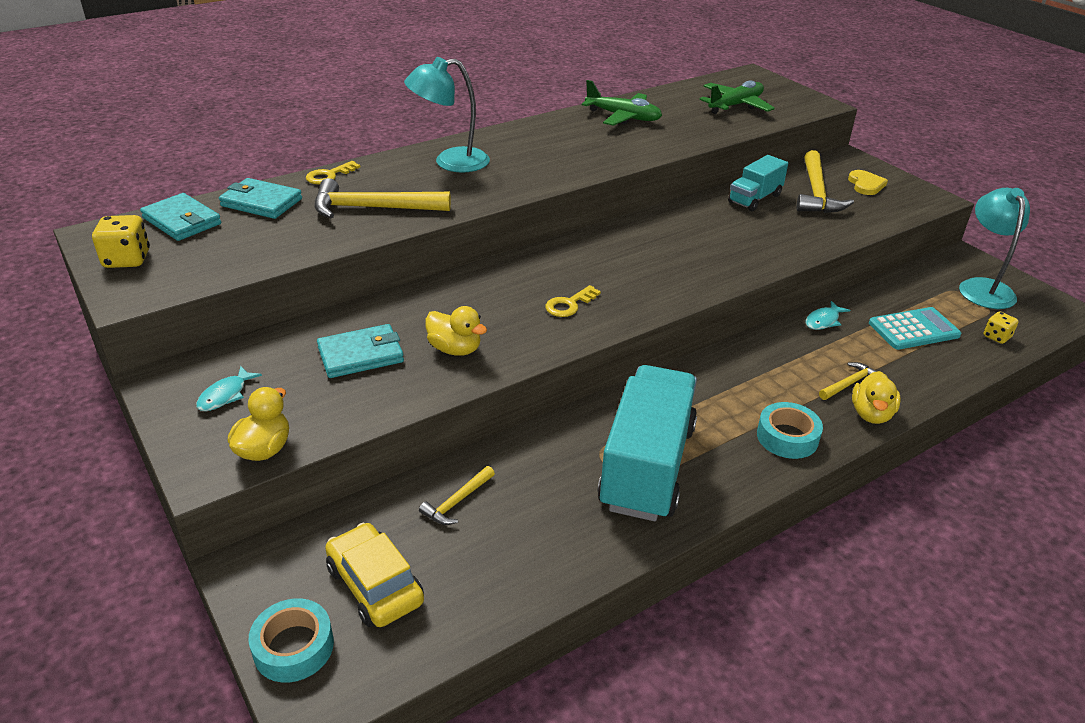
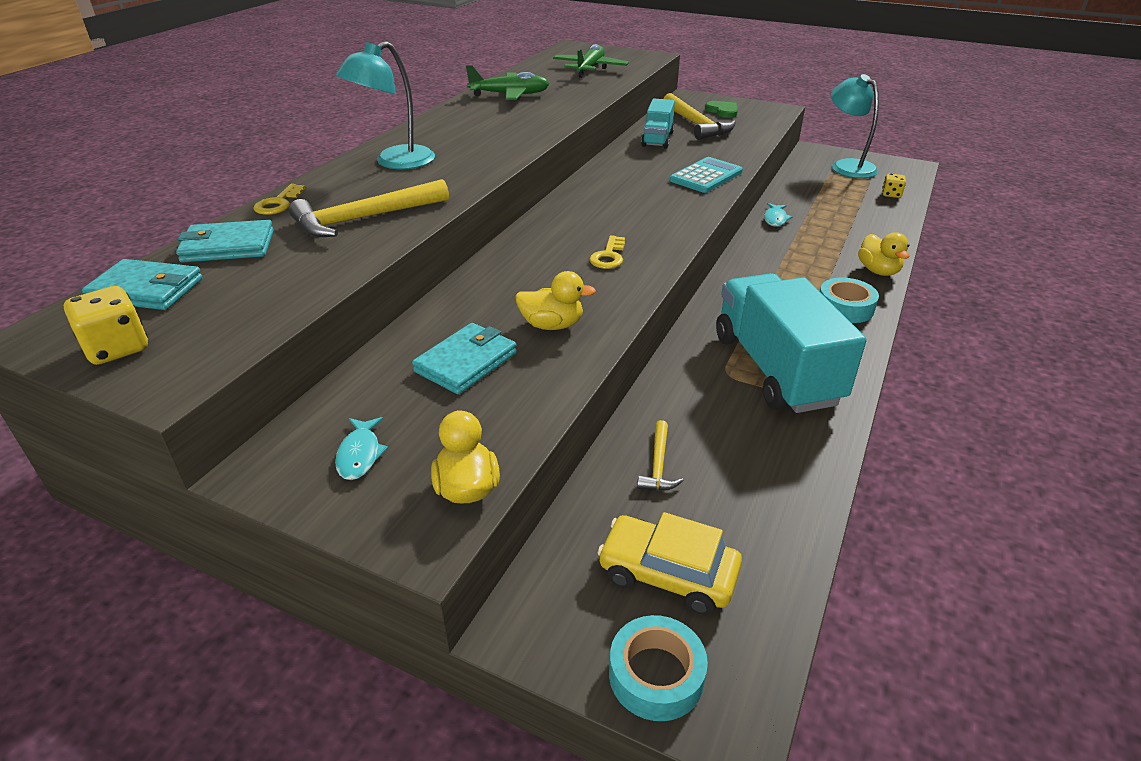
camera: 30 degrees left, 0 degrees up
yellow hammer [819,362,878,400] -> none
yellow heart [848,170,888,195] -> green heart [705,101,738,118]
turquoise calculator [869,307,961,350] -> turquoise calculator moved to [670,157,743,193]

